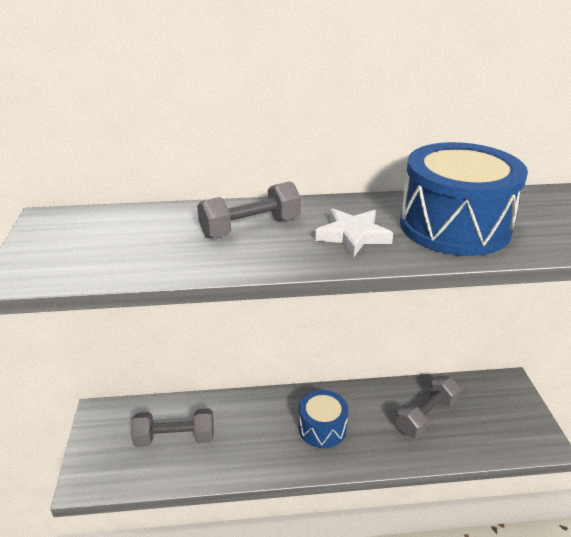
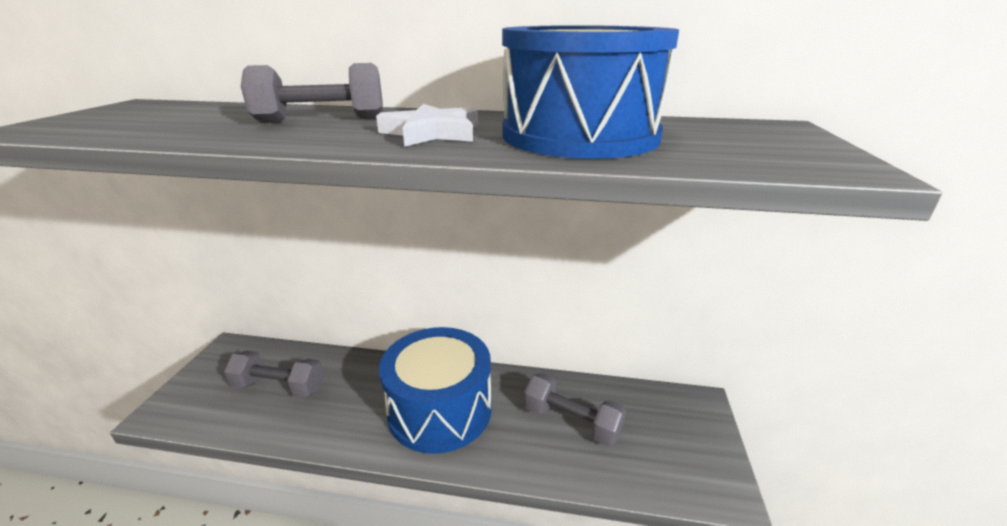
camera: 15 degrees right, 5 degrees down
blue drum [299,390,348,448] -> blue drum [379,327,492,454], size x1.77
grey dumbbell [395,375,461,438] -> grey dumbbell turned 60 degrees clockwise [524,373,626,446]

